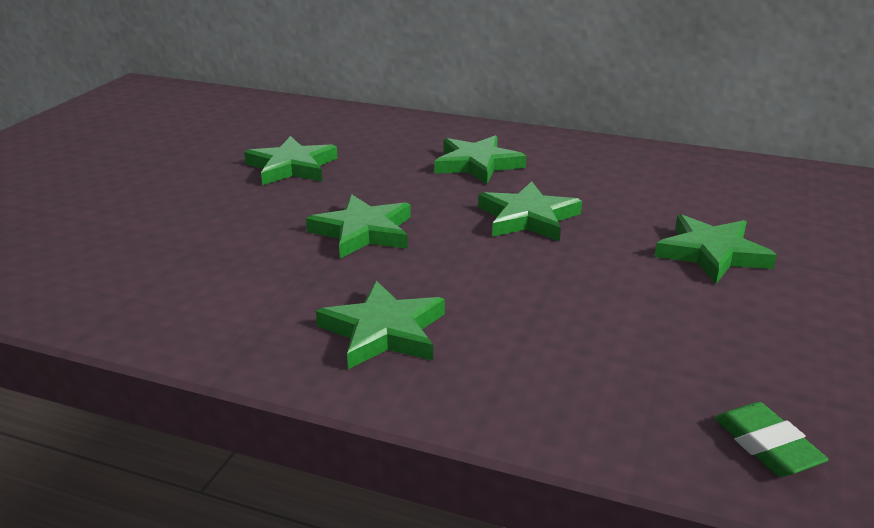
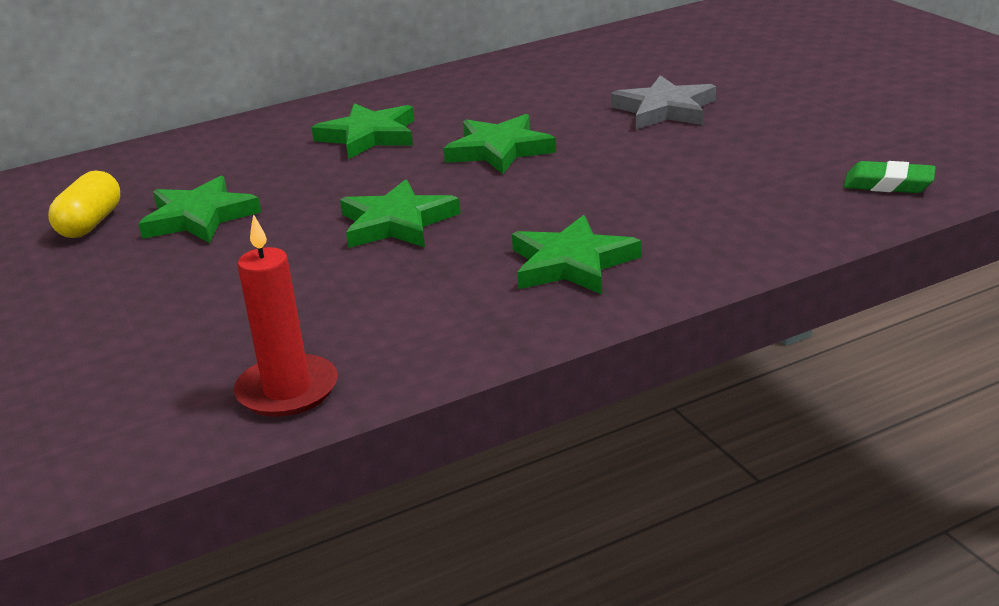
camera: 45 degrees left, 0 degrees up
green star [655,214,777,284] -> grey star [611,75,716,129]
none -> yellow capsule [48,171,120,238]
none -> red candle [234,214,338,417]

